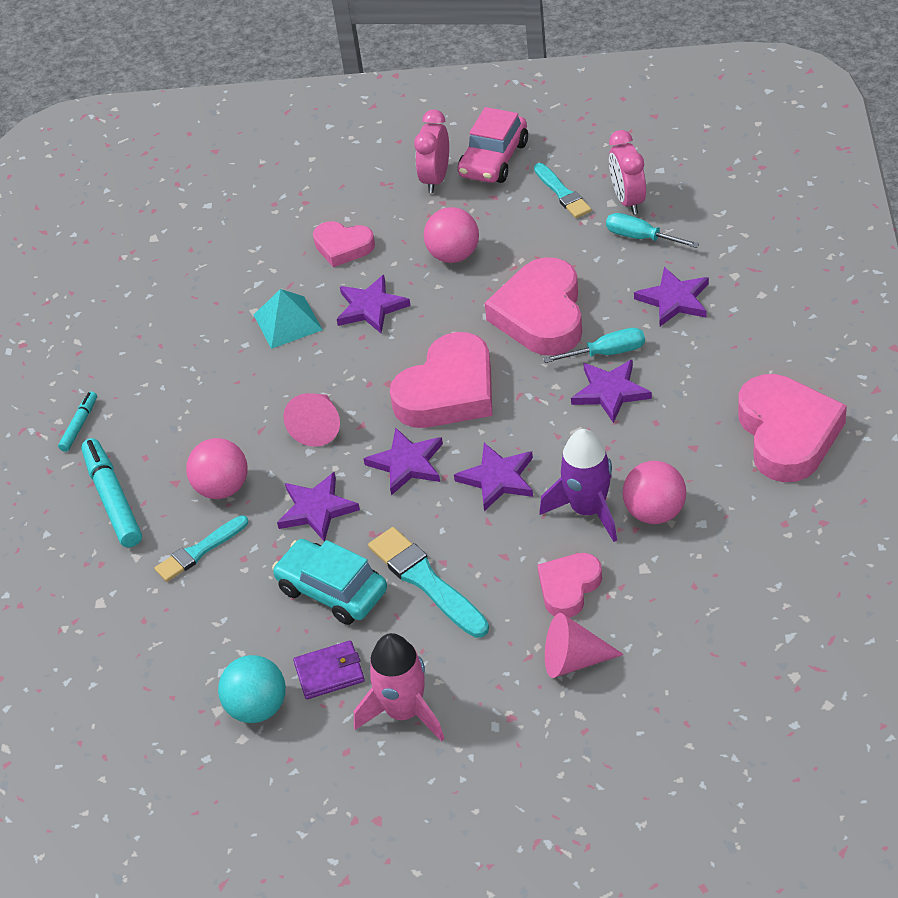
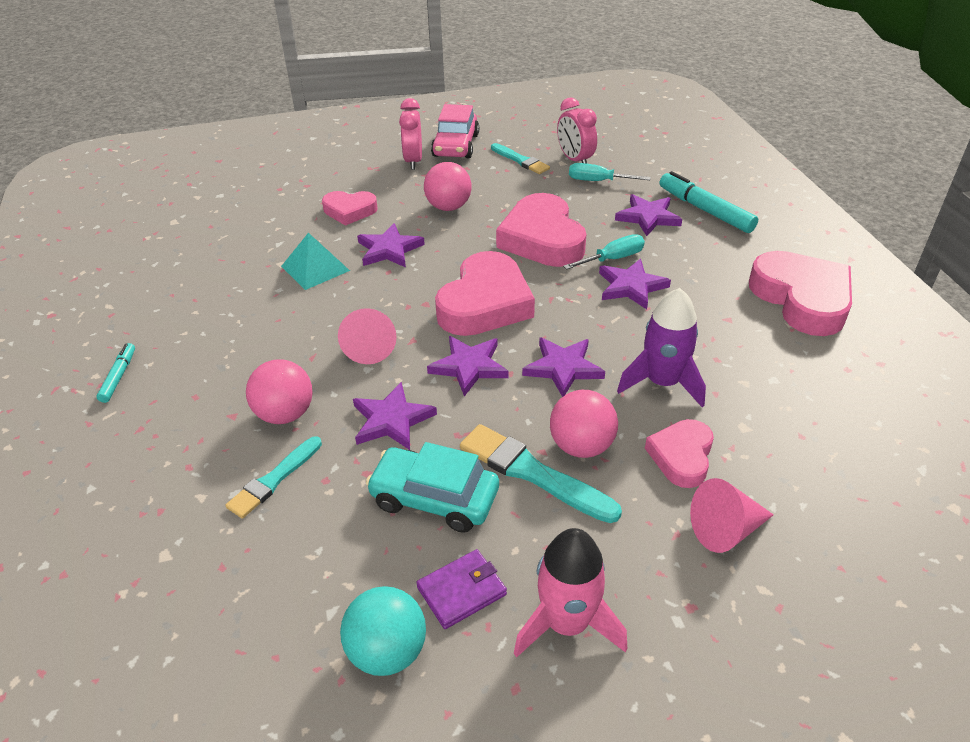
camera: 20 degrees left, 5 degrees down
turquoise marker [81,438,142,547] -> turquoise marker moved to [660,171,758,233]
pink ball [623,461,686,524] -> pink ball moved to [550,390,618,458]

